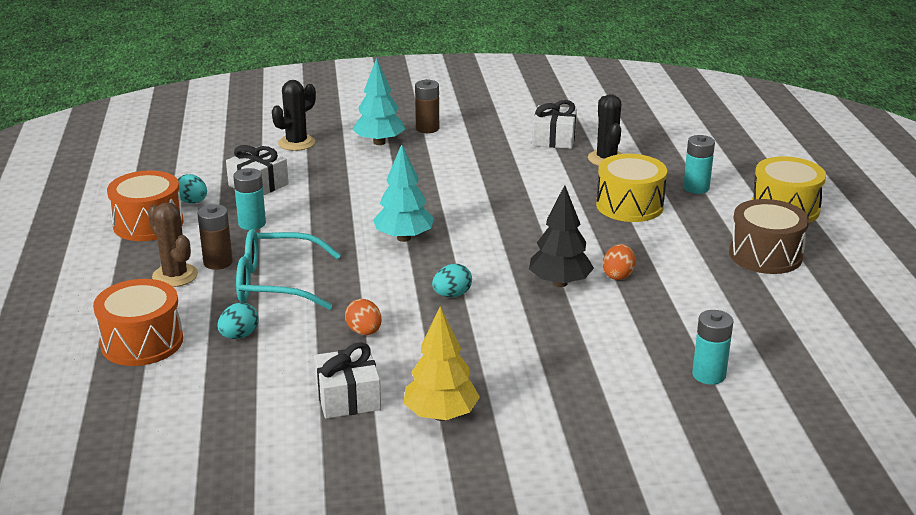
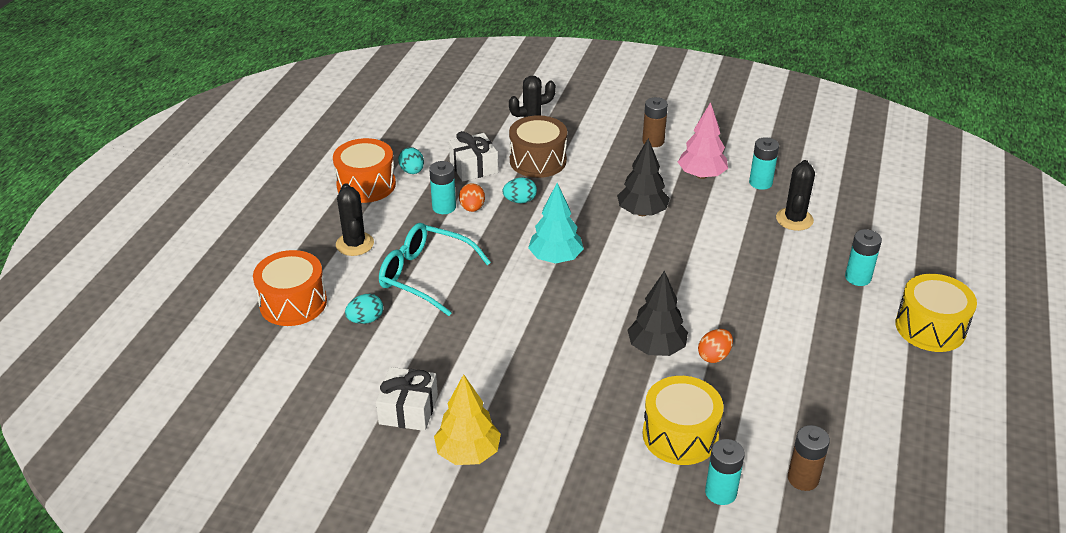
camera: 25 degrees right, 10 degrees up
brown cactus [148,202,198,287] -> black cactus [336,183,374,256]
brown battery [197,204,233,270] -> brown battery moved to [788,425,830,491]
orange egg [345,299,382,335] -> orange egg moved to [459,183,485,212]
turquoise tree [352,58,405,145] -> none
turquoise egg [432,264,472,297] -> turquoise egg moved to [503,177,537,203]
white gift [532,100,577,149] -> turquoise battery [749,137,779,190]
yellow drum [596,154,667,222] -> yellow drum moved to [643,376,724,465]
brown drum [729,199,809,274] -> brown drum moved to [509,115,567,178]
none -> black tree [617,138,670,216]
none -> pink tree [678,102,728,179]

